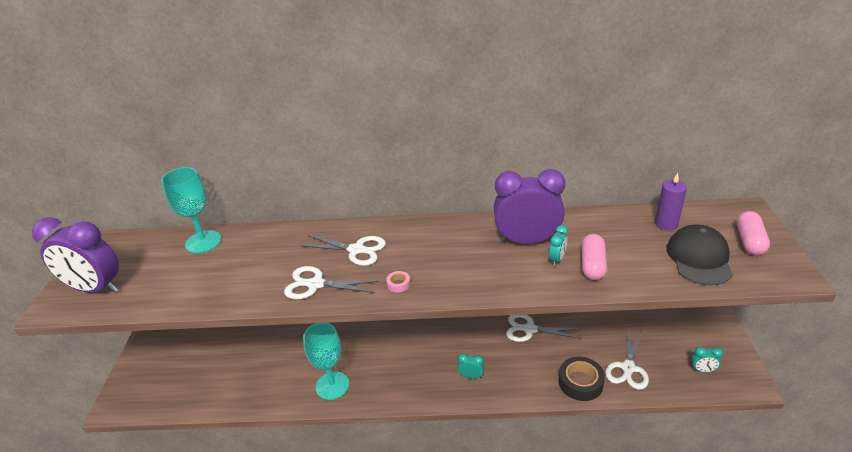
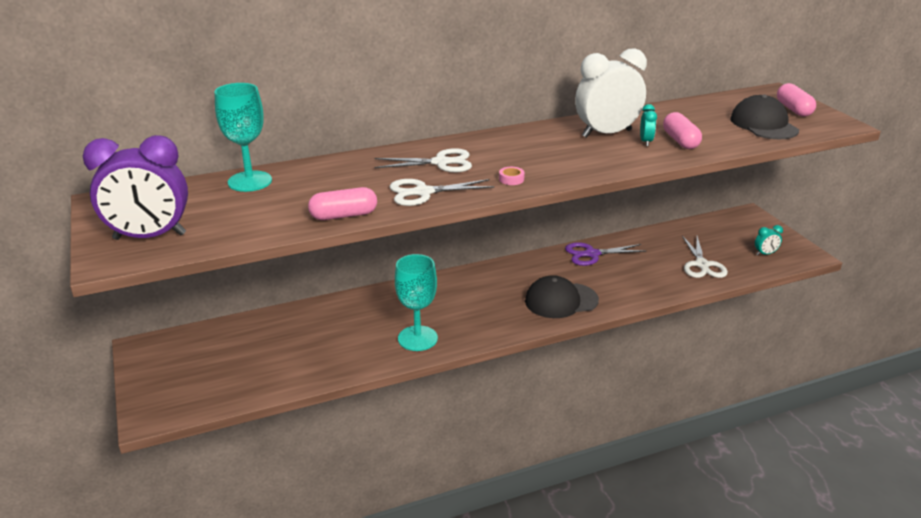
camera: 25 degrees left, 5 degrees down
turquoise clock [458,353,484,379] -> black cap [525,275,599,318]
purple clock [494,169,565,244] -> white clock [575,48,647,138]
white scissors [506,315,582,342] -> purple scissors [565,242,647,266]
black tape [559,357,605,401] -> none
purple candle [655,173,687,230] -> none
none -> pink capsule [308,187,377,220]

